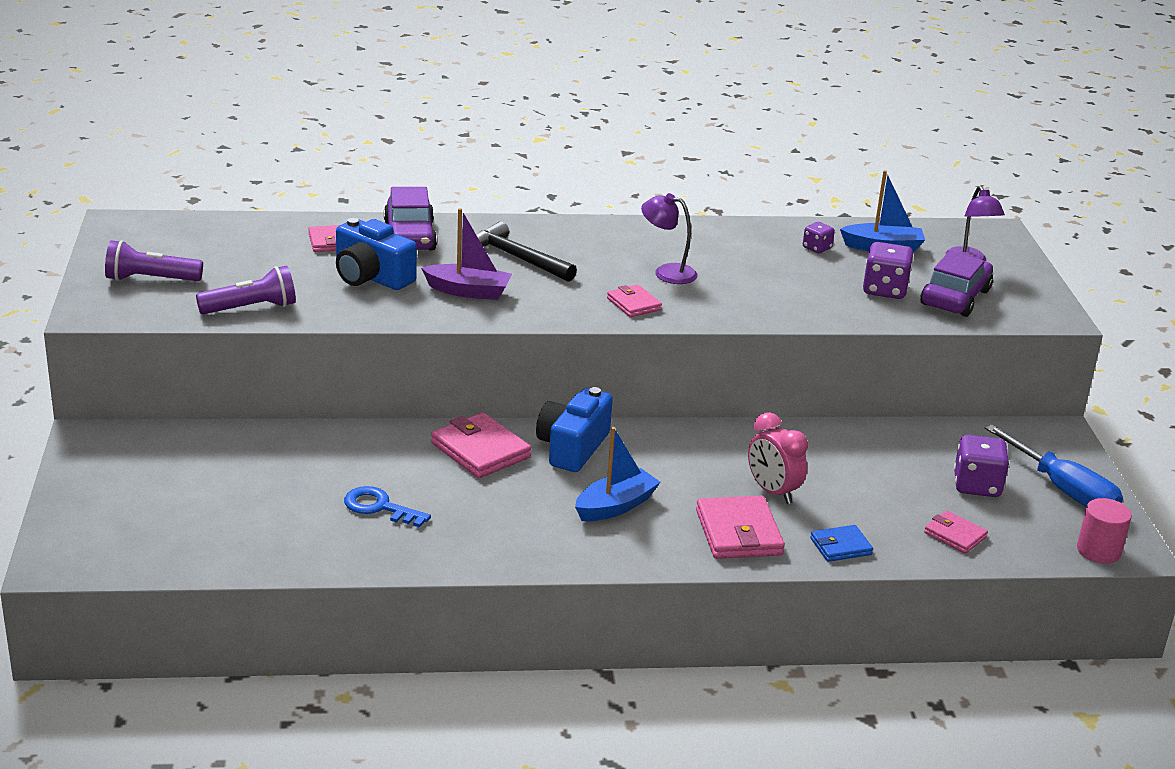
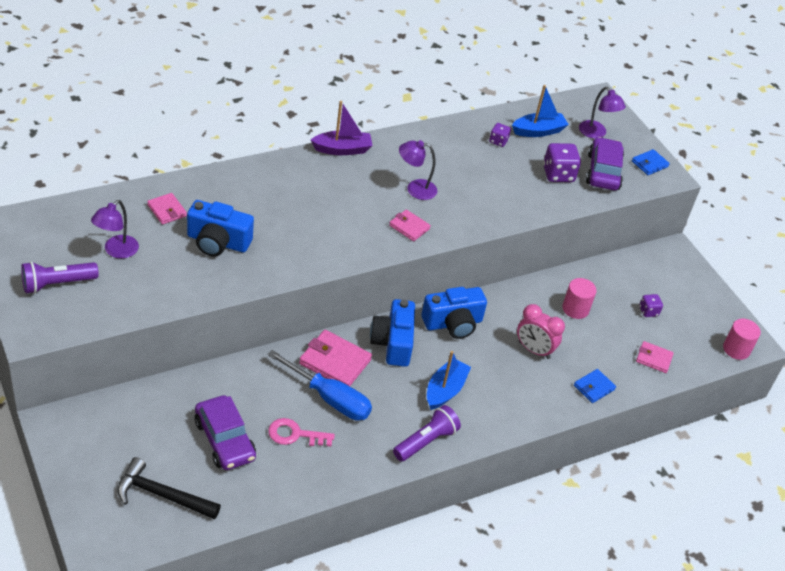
camera: 25 degrees left, 15 degrees up
purple flashlight [196,266,296,314] -> purple flashlight moved to [393,405,461,462]
blue key [344,486,431,528] -> pink key [268,418,335,446]
purple car [384,187,437,251] -> purple car moved to [195,395,256,470]
purple boat [421,208,512,300] -> purple boat moved to [311,101,373,155]
black hammer [476,221,577,282] -> black hammer moved to [117,457,221,519]
pink wallet [696,496,785,559] -> none
purple dice [954,435,1009,497] -> purple dice [639,294,663,317], size x0.57
blue screwdriver [985,424,1123,507] -> blue screwdriver moved to [267,350,372,420]
none -> purple lamp [91,200,139,259]
none -> blue camera [421,287,487,339]
none -> pink cylinder [562,278,597,319]
none -> blue wallet [632,149,670,175]

